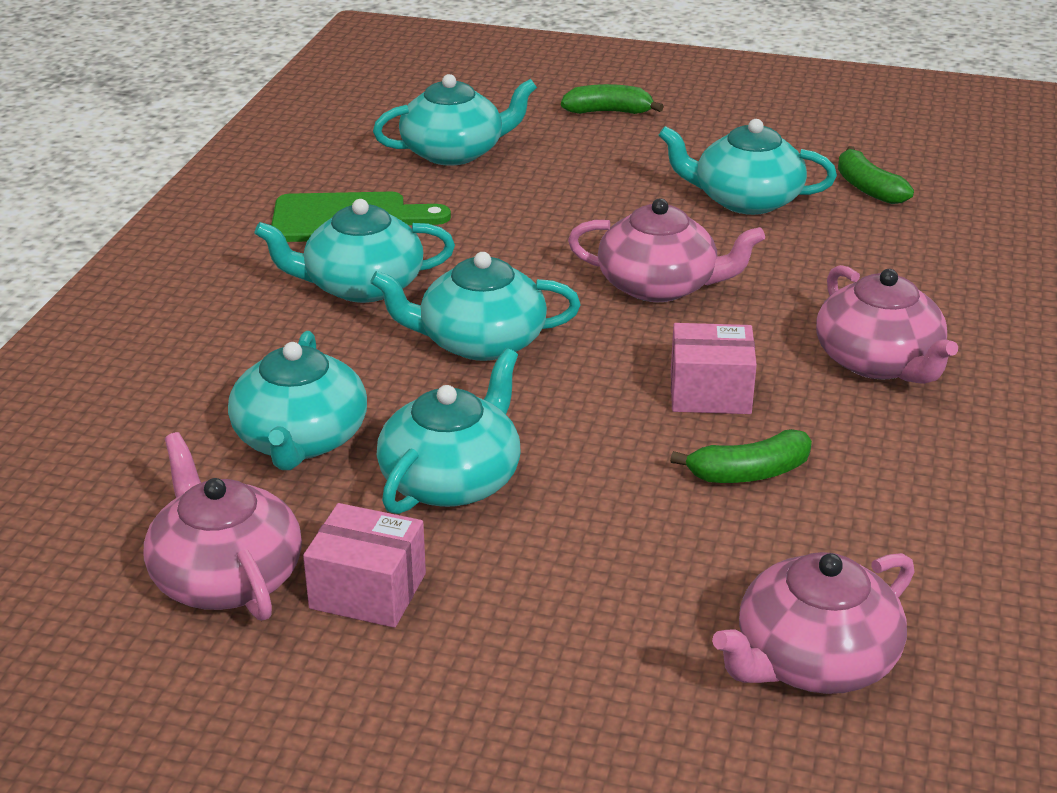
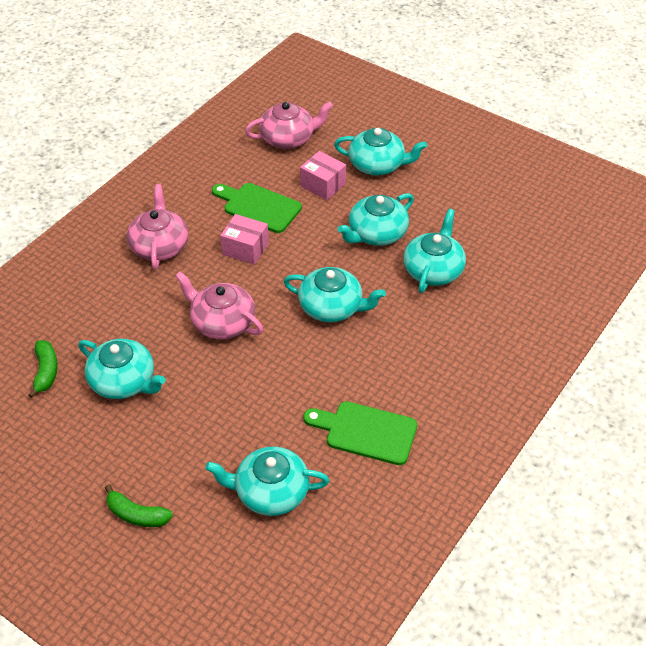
camera: 160 degrees left, 15 degrees up
pink teapot [144,432,302,621] -> none
turquoise teapot [255,199,455,303] -> turquoise teapot moved to [334,128,427,175]
pink box [303,503,426,628] -> pink box moved to [300,151,346,200]
green banana [670,429,812,483] -> green cutting board [212,183,302,233]

